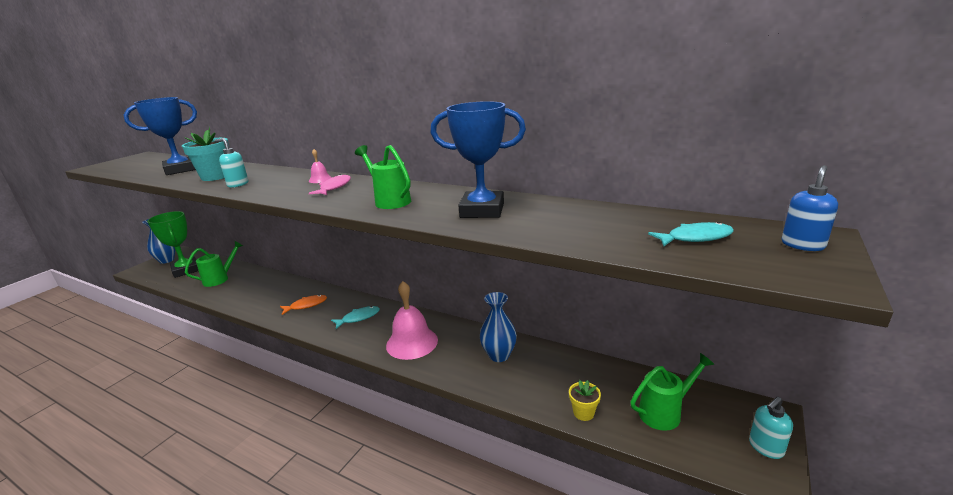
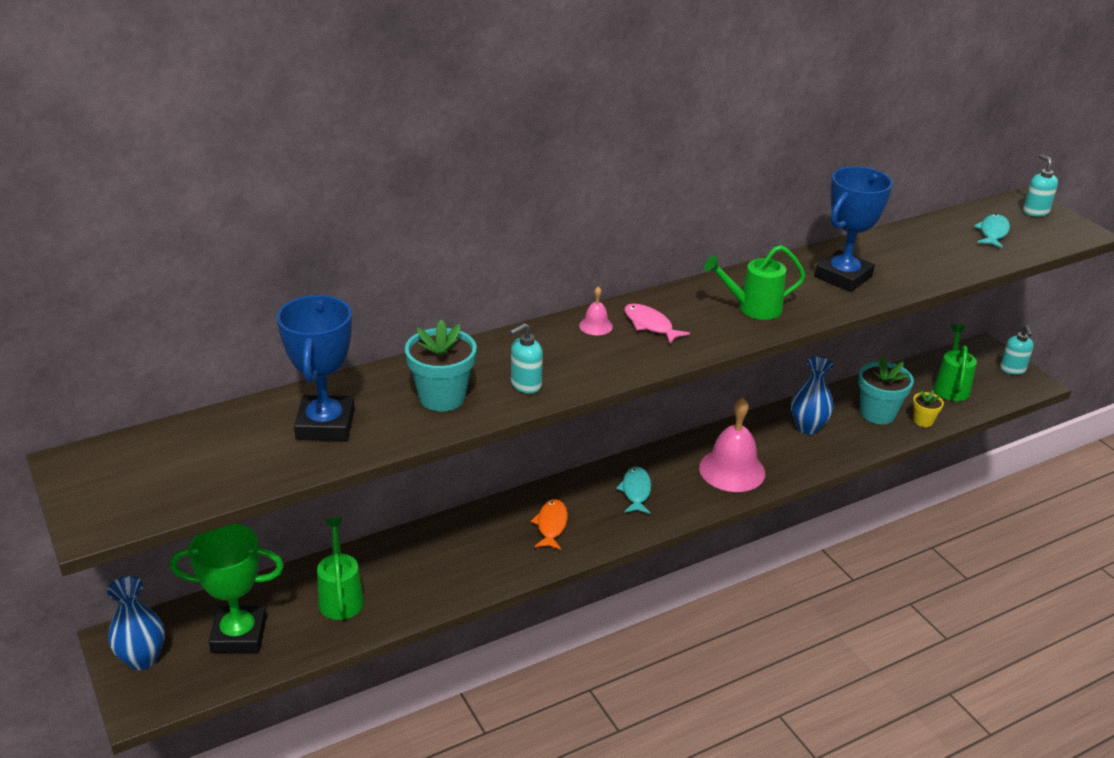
camera: 60 degrees left, 10 degrees up
blue soap dispenser [782,165,838,251] -> turquoise soap dispenser [1023,154,1058,217]
none -> turquoise flower pot [858,356,914,424]

